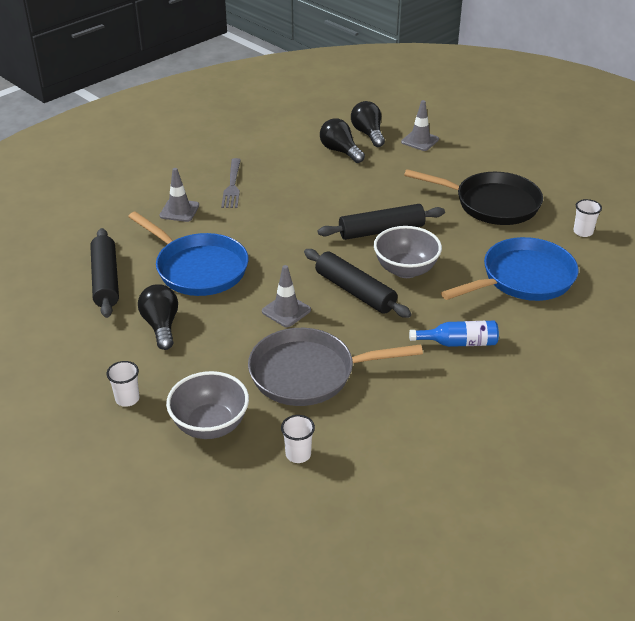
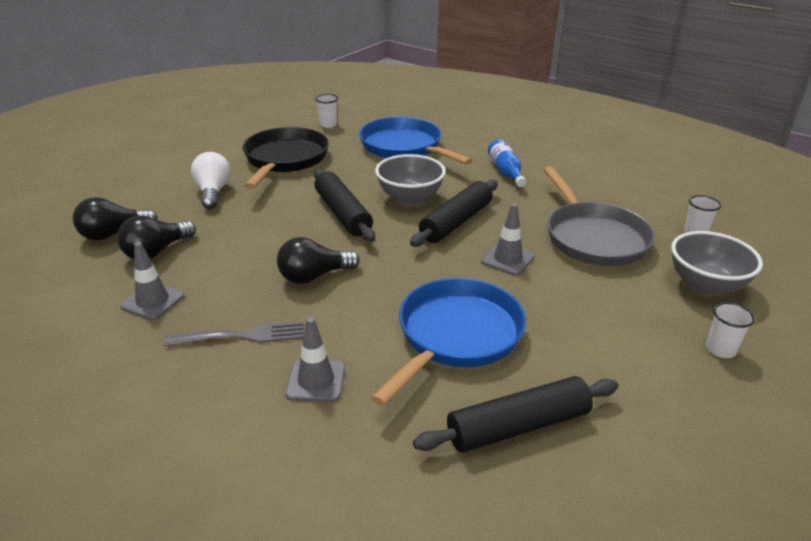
camera: 100 degrees left, 5 degrees down
black light bulb [138,284,178,350] -> black light bulb moved to [277,237,360,284]
grey traffic cone [401,100,439,151] -> grey traffic cone moved to [120,242,184,320]
none -> white light bulb [191,152,230,209]

